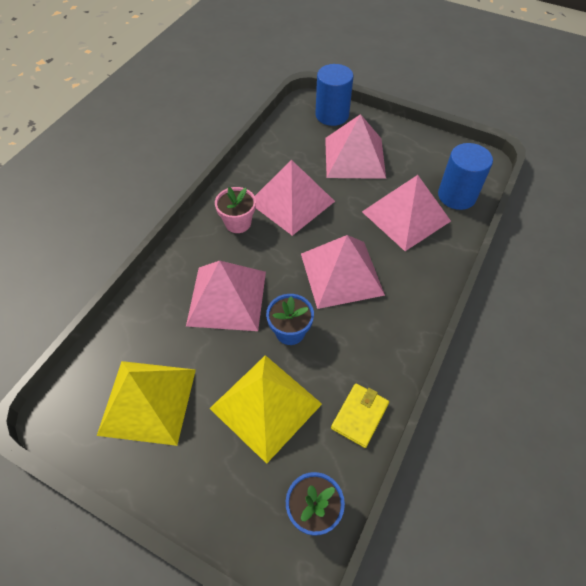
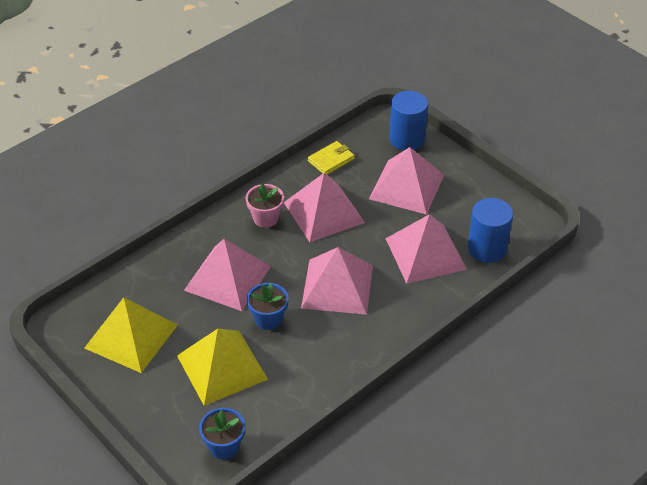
camera: 20 degrees right, 10 degrees down
yellow wallet [331,383,389,448] -> yellow wallet moved to [308,141,355,175]

